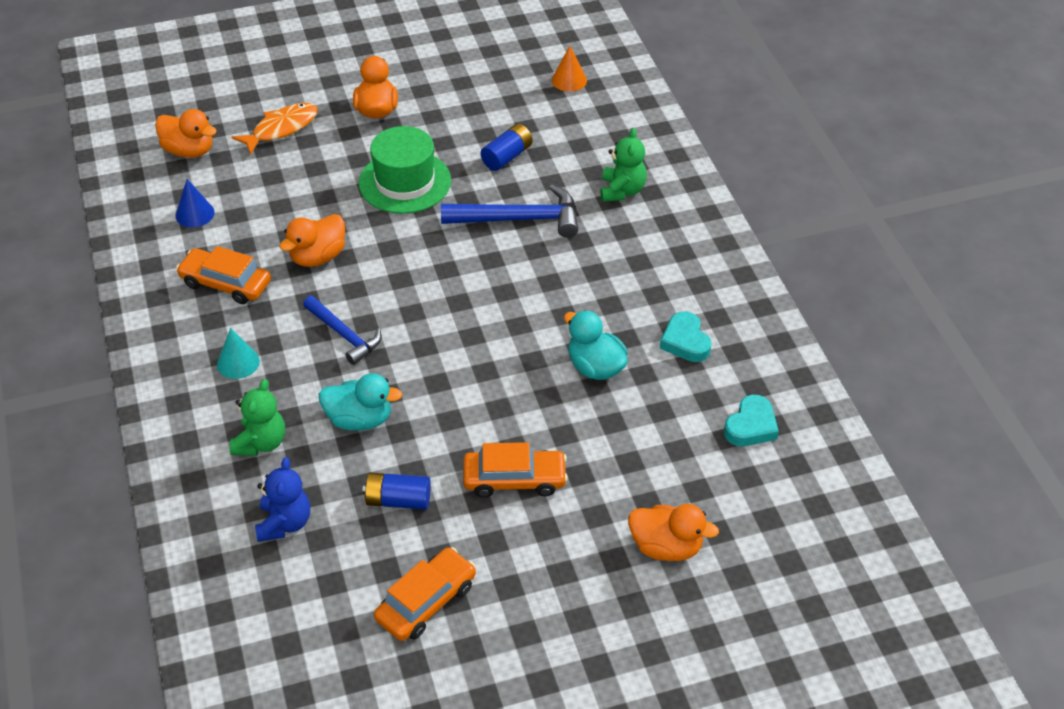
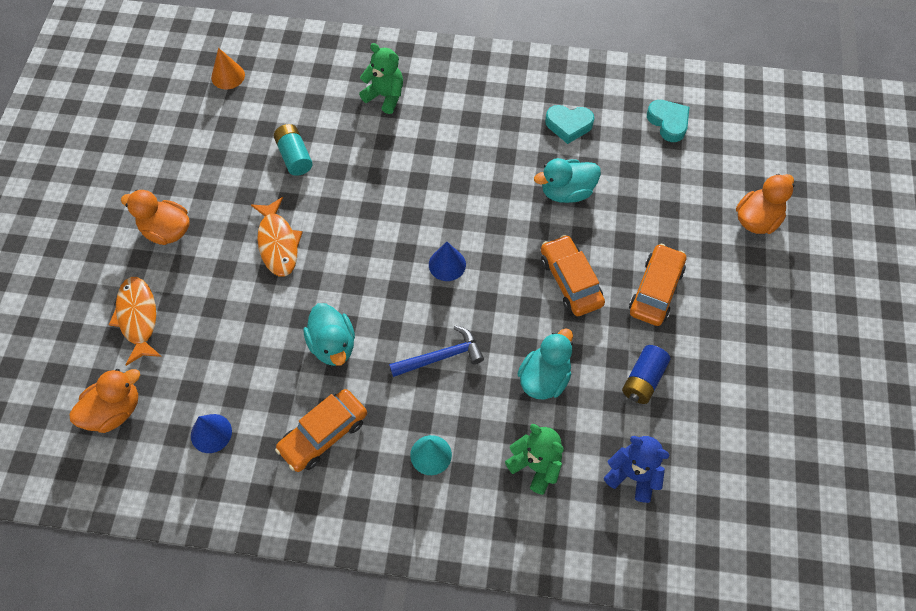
camera: 65 degrees left, 15 degrees up
orange duck [279,214,345,267] -> turquoise duck [303,303,355,366]
green hat [359,126,451,214] -> orange fish [251,197,303,277]
orange car [374,547,476,641] -> orange car moved to [541,235,605,316]
blue hammer [441,185,578,238] -> none
blue battery [481,124,533,171] -> turquoise battery [274,124,313,176]
none -> blue cone [429,242,466,281]

